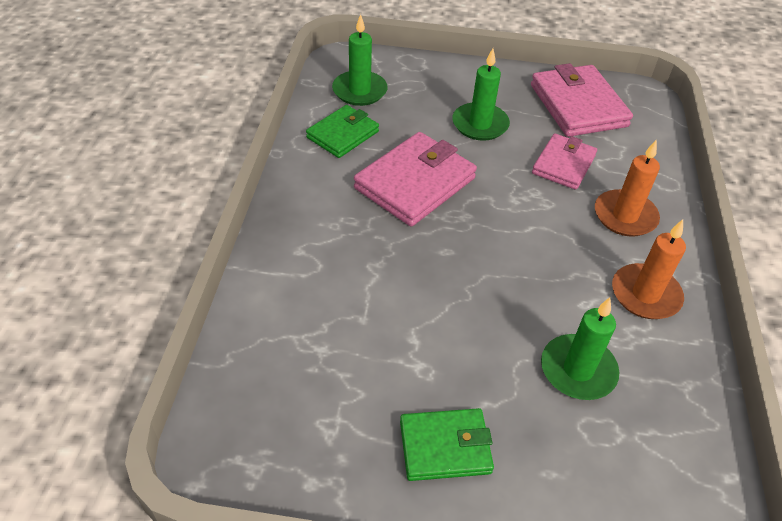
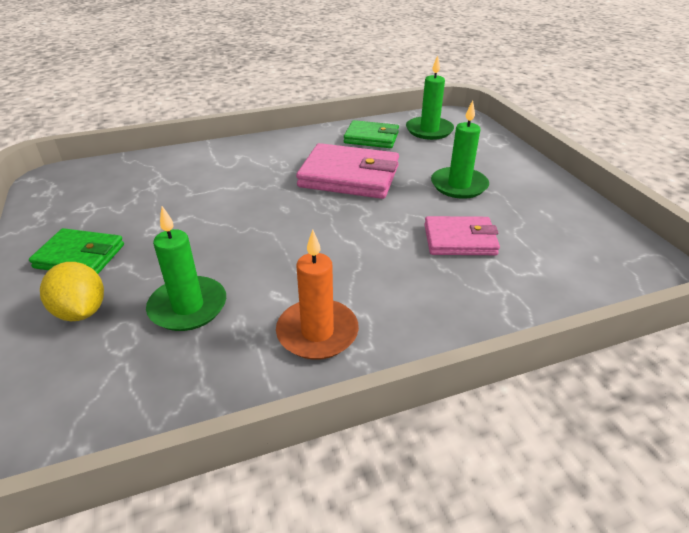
camera: 65 degrees right, 10 degrees down
green wallet [400,408,494,481] -> green wallet turned 45 degrees counterclockwise [29,228,124,274]
pink wallet [531,63,633,137] -> none
orange candle [595,139,660,237] -> none
none -> yellow lemon [40,262,104,321]

